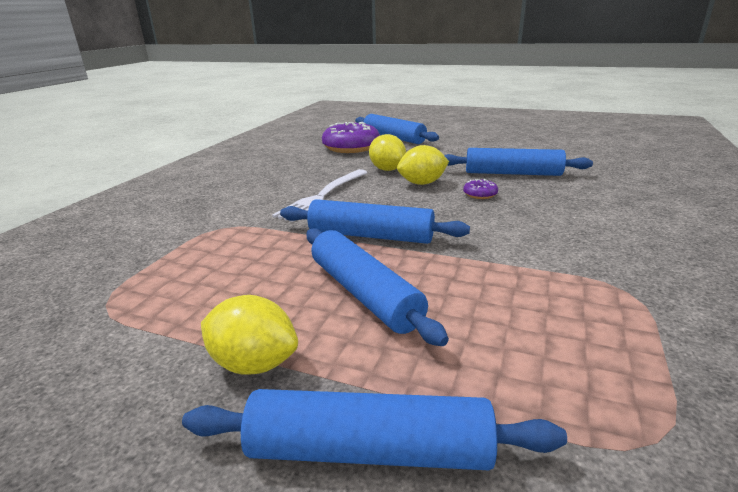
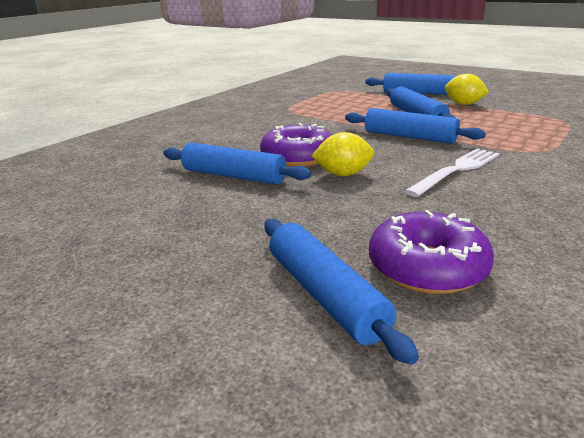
camera: 165 degrees left, 0 degrees up
yellow lemon [369,134,406,171] -> none
purple donut [463,179,498,199] -> purple donut [260,123,332,167], size x2.31

